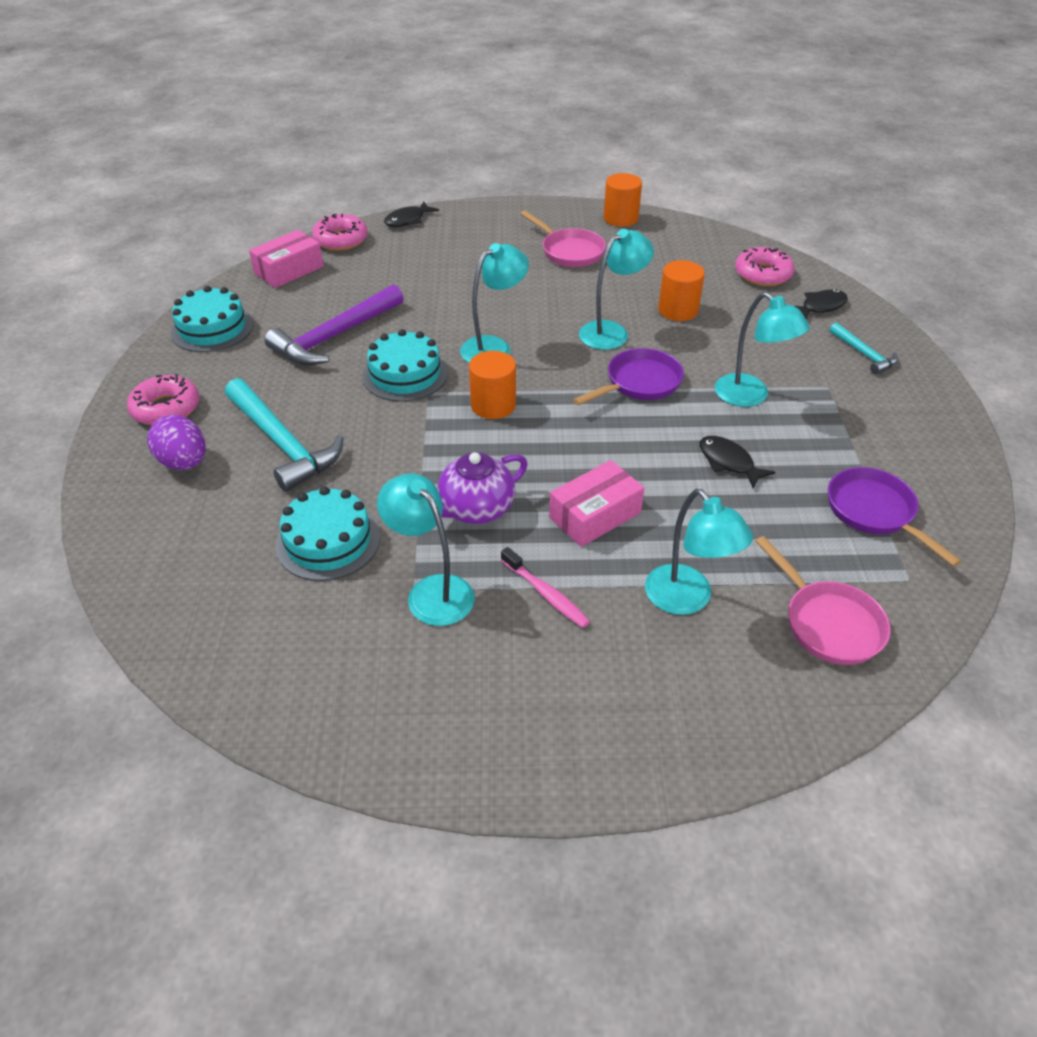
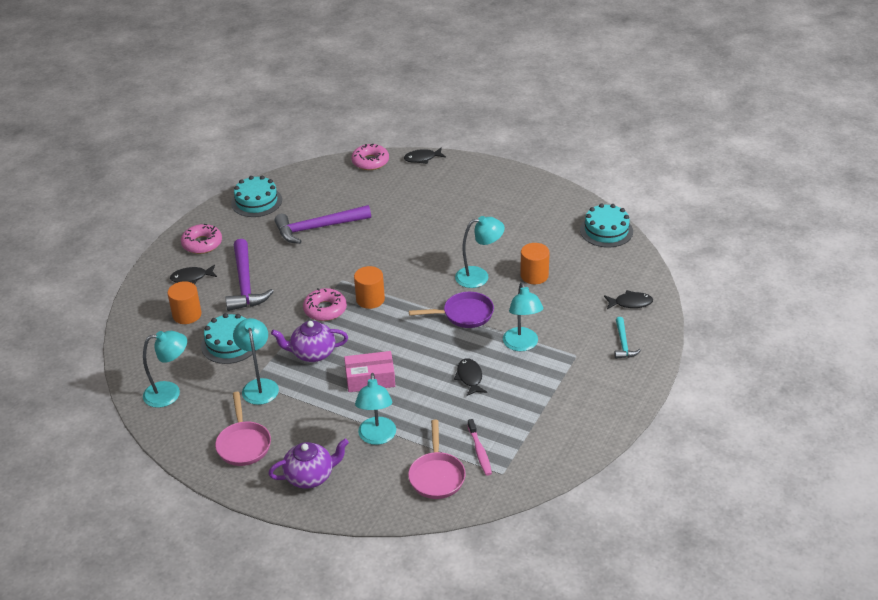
camera: 30 degrees right, 5 degrees down
purple egg [147,415,206,470] -> black fish [170,265,217,285]
turquoise hammer [225,378,344,492] -> purple hammer [225,239,274,311]
pink box [249,230,323,288] -> none
turquoise cake [362,329,448,402] -> turquoise cake moved to [580,203,633,247]
turquoise lamp [460,243,529,363] -> turquoise lamp moved to [143,331,187,408]
pink toothbrush [501,547,590,628] -> pink toothbrush moved to [467,419,492,476]
pink pan [521,210,606,267] -> pink pan moved to [215,392,271,466]
orange cylinder [603,173,642,227] -> orange cylinder moved to [167,281,202,324]
pink donut [735,247,795,286] -> pink donut moved to [303,288,347,321]
purple pan [828,467,961,567] -> none
none -> purple teapot [268,439,349,489]

